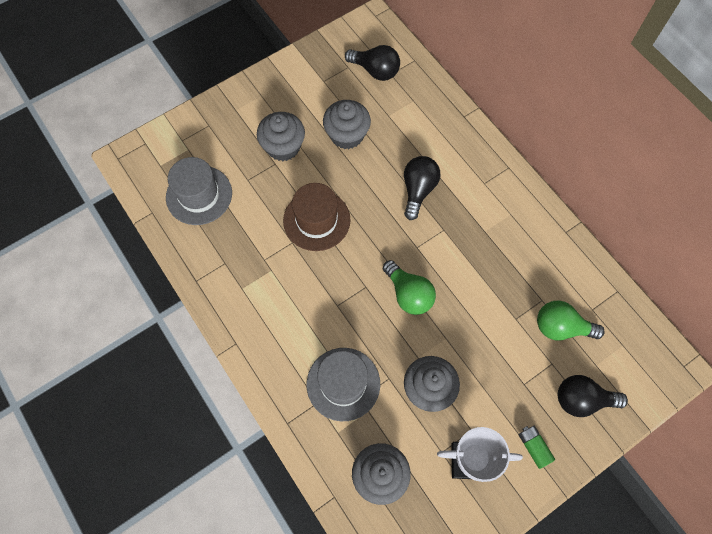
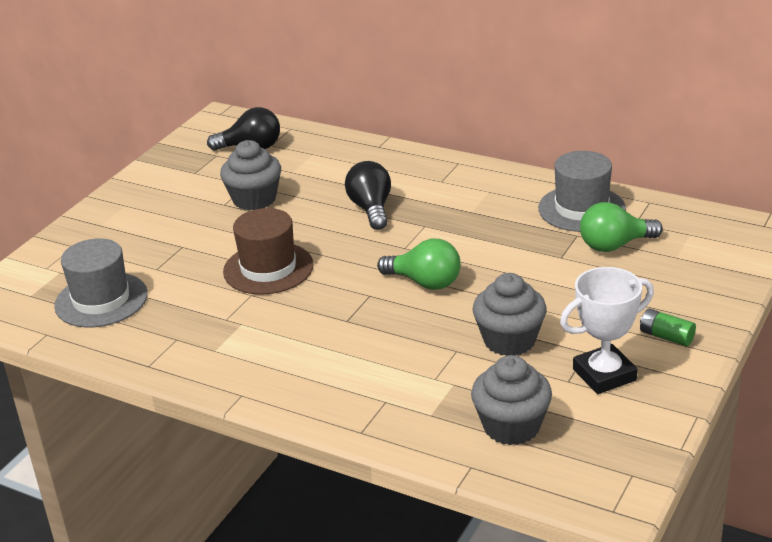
camera: 25 degrees left, 35 degrees down
grey cupcake [257,112,305,161] -> none
grey hat [307,348,380,421] -> grey hat moved to [538,151,626,232]
black light bulb [558,375,628,417] -> none

